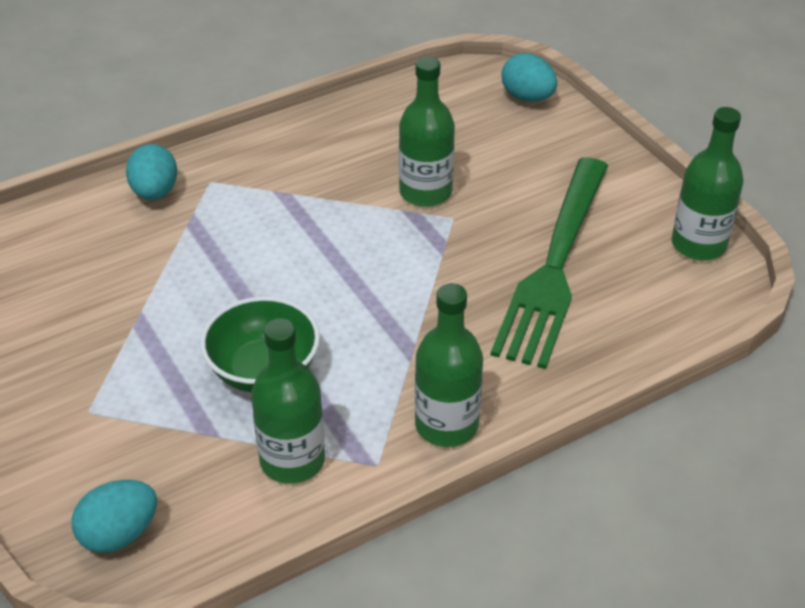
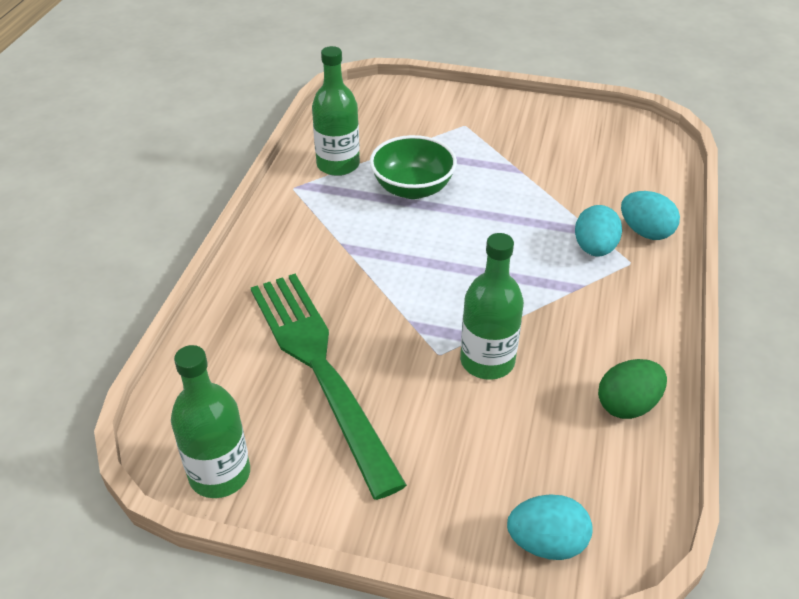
camera: 135 degrees right, 0 degrees up
turquoise egg [72,480,157,553] -> turquoise egg moved to [575,205,622,256]
green bottle [415,283,483,447] -> none
none -> green egg [598,359,667,419]

